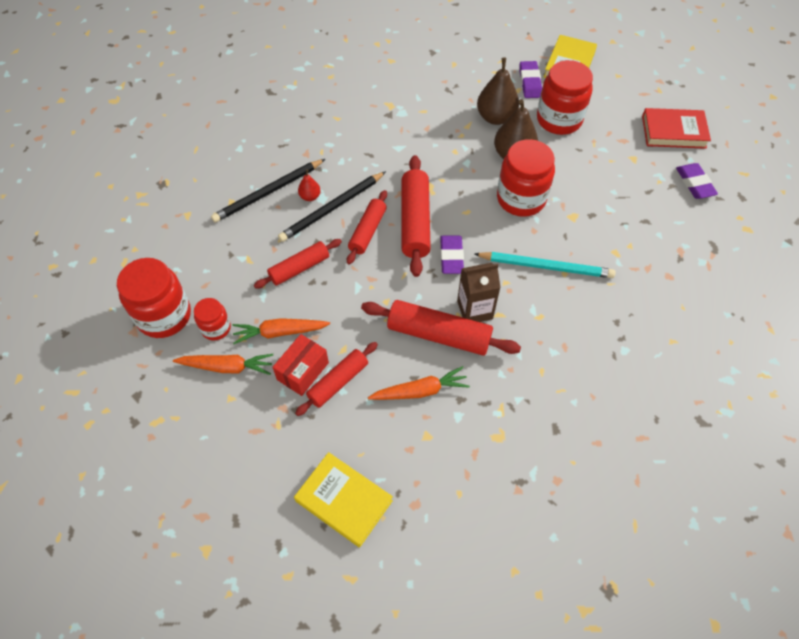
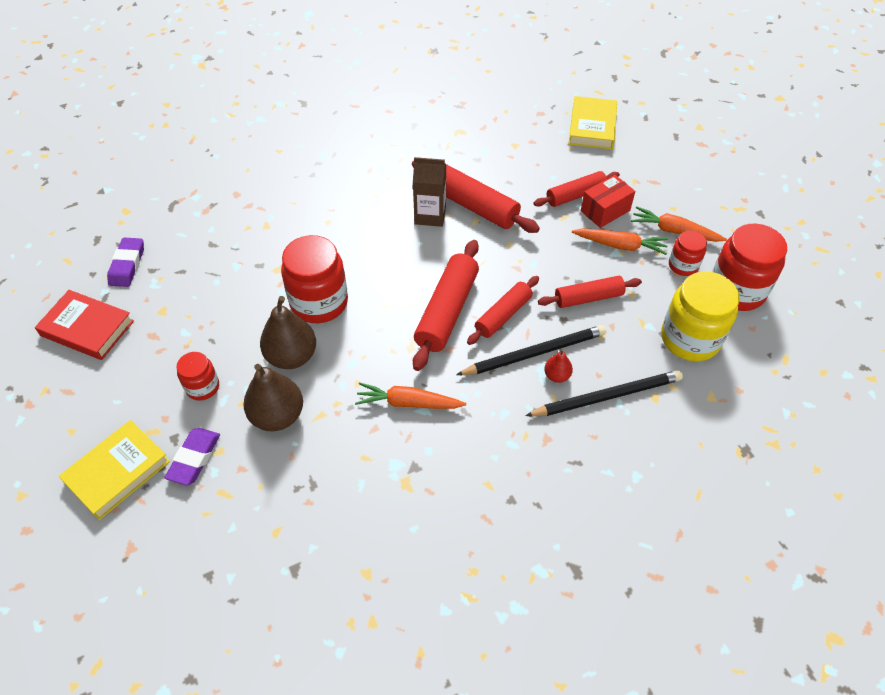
camera: 160 degrees left, 5 degrees down
yellow book [294,452,393,547] -> yellow book turned 45 degrees clockwise [569,96,617,149]
orange carrot [368,366,470,400] -> orange carrot moved to [355,382,466,409]
purple eraser [440,235,464,274] -> none
turquoise pencil [474,252,616,278] -> none
red jar [537,60,593,135] -> red jar [176,352,219,400], size x0.54
none -> yellow jar [661,271,740,361]

